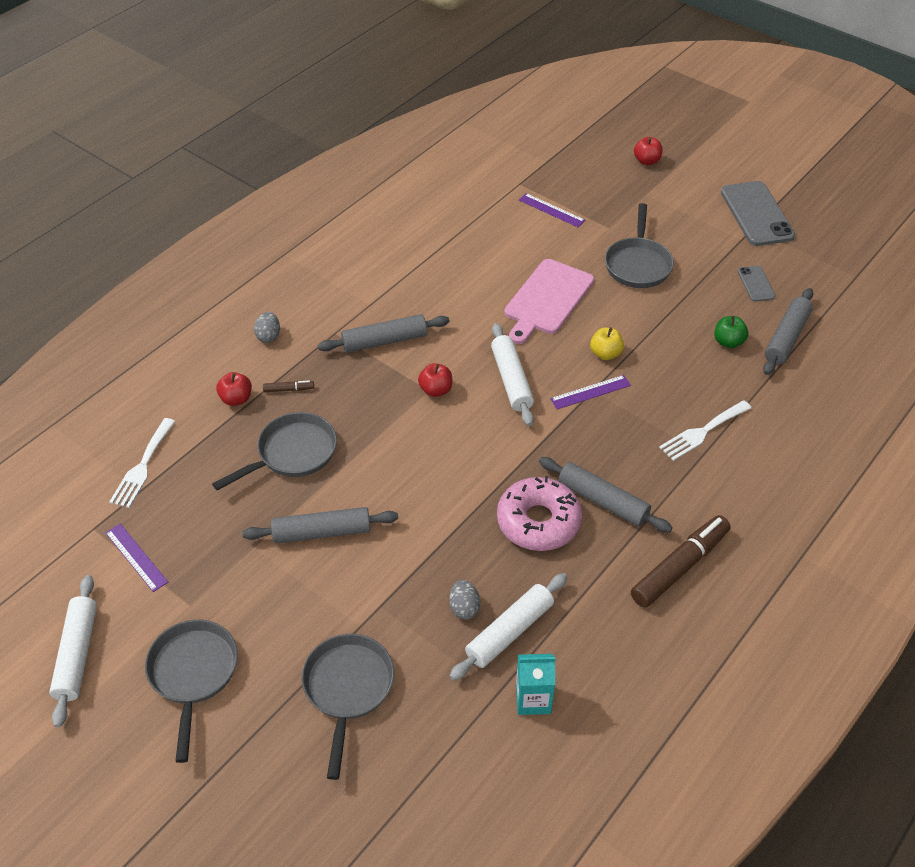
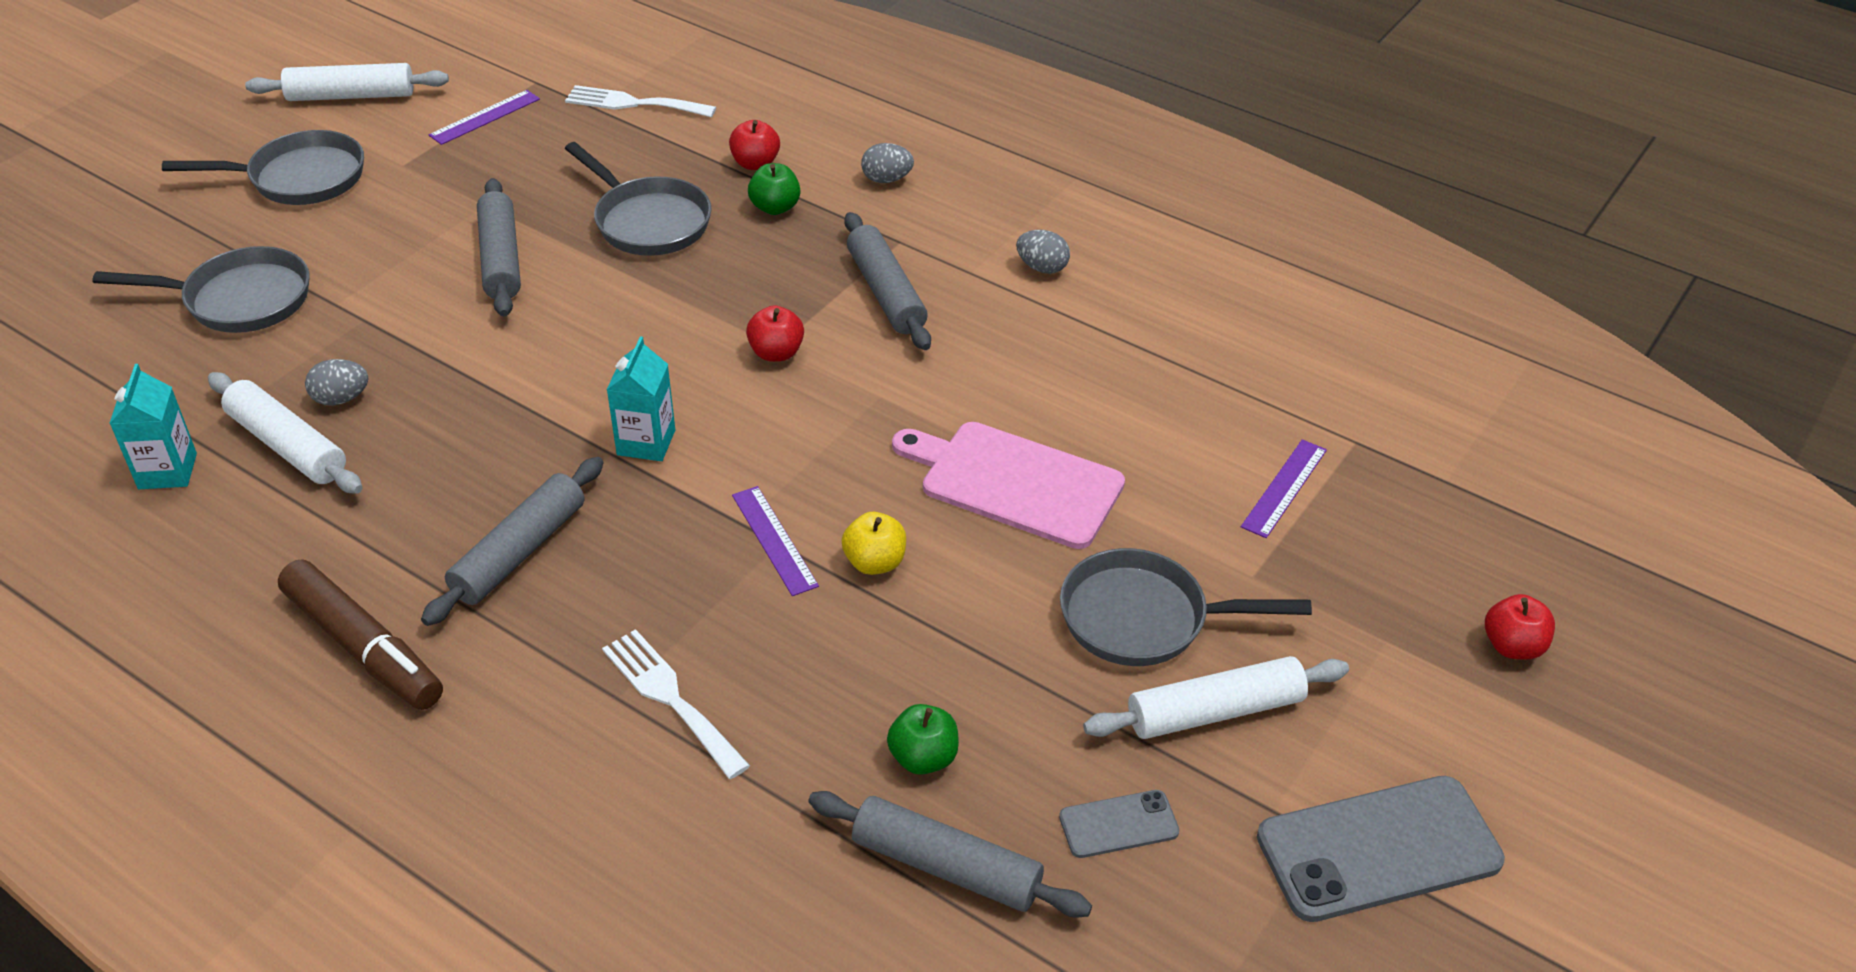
camera: 85 degrees right, 5 degrees down
brown marker [263,380,314,392] -> green apple [748,163,800,215]
white rolling pin [491,323,534,426] -> white rolling pin moved to [1083,656,1349,739]
pink donut [497,476,582,551] -> none
none -> turquoise carton [607,336,675,461]
none -> grey egg [1016,230,1070,274]

